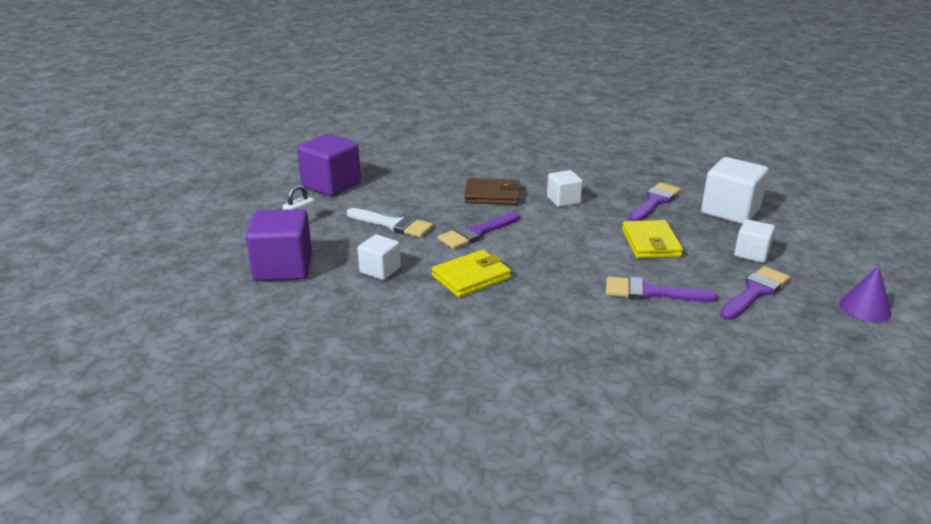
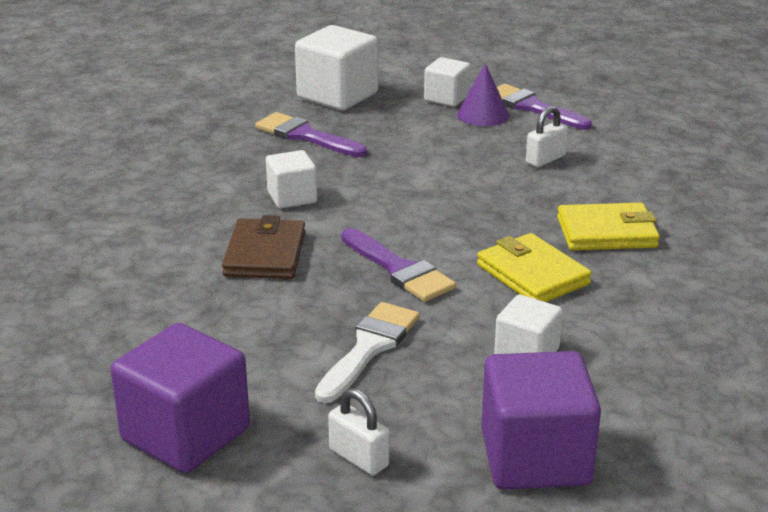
camera: 90 degrees left, 0 degrees up
purple brush [606,276,718,302] -> white padlock [526,106,568,167]
yellow wallet [622,220,683,258] -> yellow wallet moved to [557,203,660,251]
purple cone [839,265,891,323] -> purple cone moved to [457,63,509,126]

